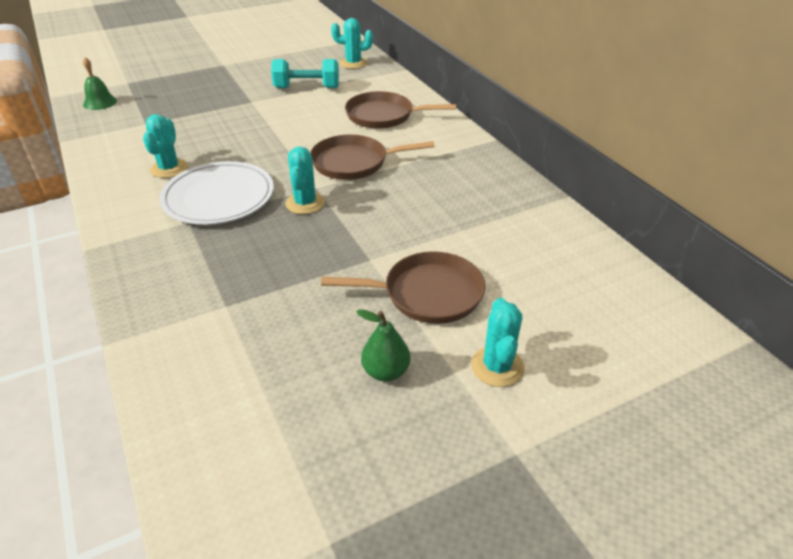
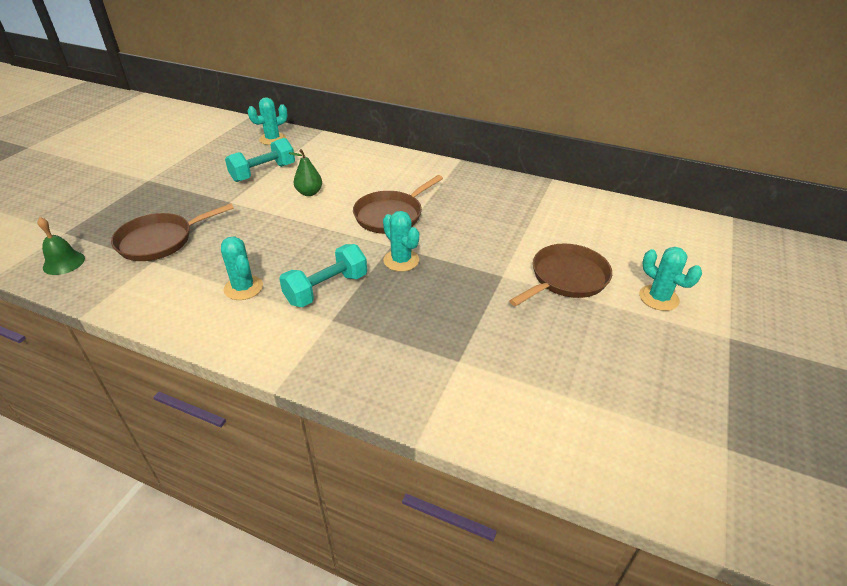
camera: 40 degrees left, 0 degrees up
white plate [159,161,274,225] -> turquoise dumbbell [279,244,367,307]
brown pan [345,91,456,129] -> brown pan moved to [111,203,234,261]
green pear [356,309,411,381] -> green pear moved to [289,149,322,196]

